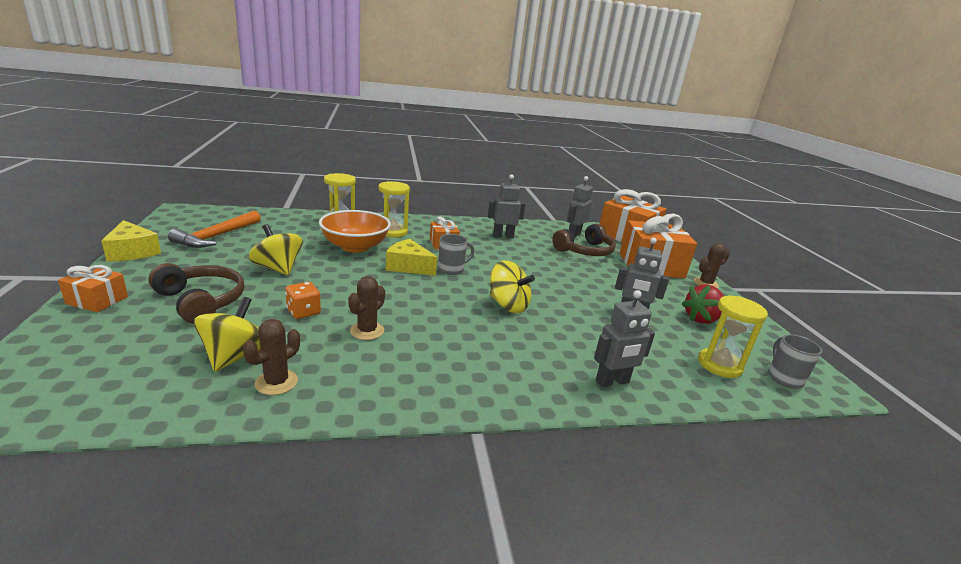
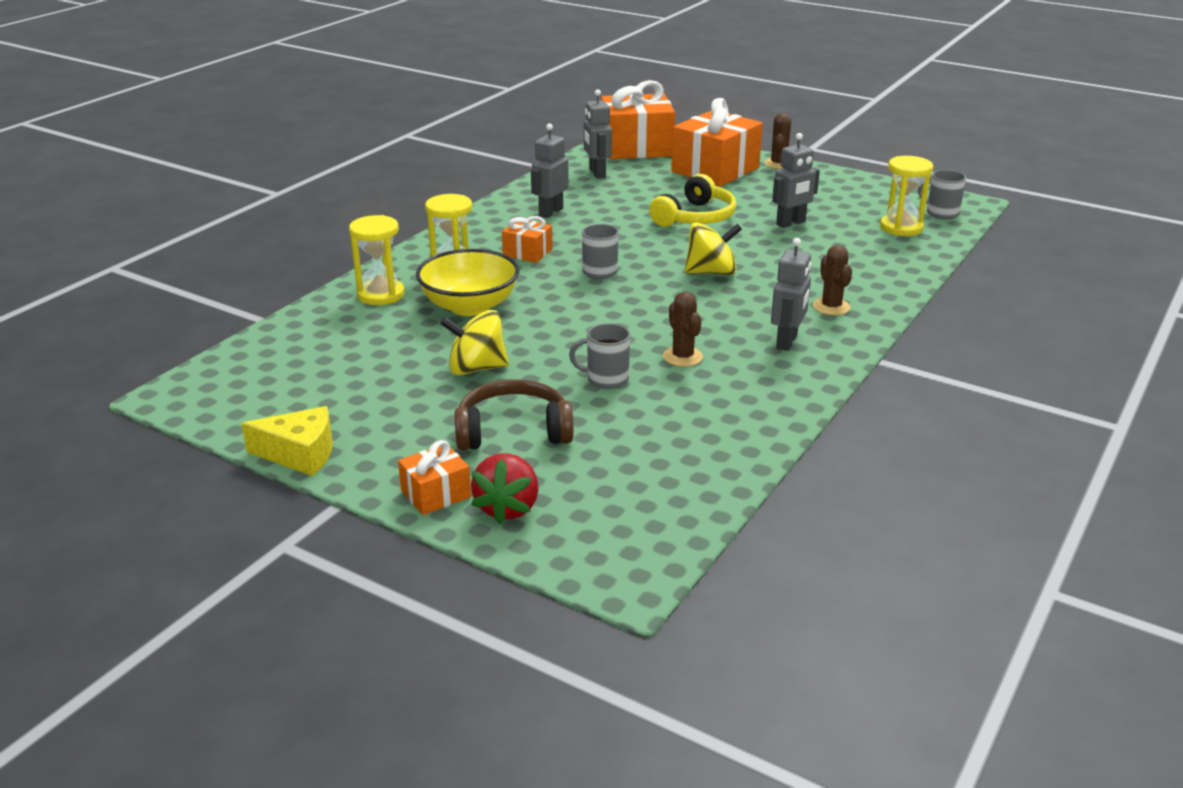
camera: 45 degrees left, 5 degrees up
orange hammer [168,210,261,248] -> none
yellow spinning top [194,297,261,372] -> none
brown cactus [243,319,300,395] -> brown cactus moved to [813,245,852,315]
orange dice [285,282,321,319] -> grey mug [569,323,630,389]
orange bowl [319,210,391,253] -> yellow bowl [416,249,519,316]
yellow cheese [386,239,437,276] -> none
brown headphones [552,224,616,256] -> none
grey robot [594,290,655,387] -> grey robot moved to [771,238,811,351]
red strawberry [682,284,724,324] -> red strawberry moved to [471,453,539,524]
none -> yellow headphones [649,174,737,227]

